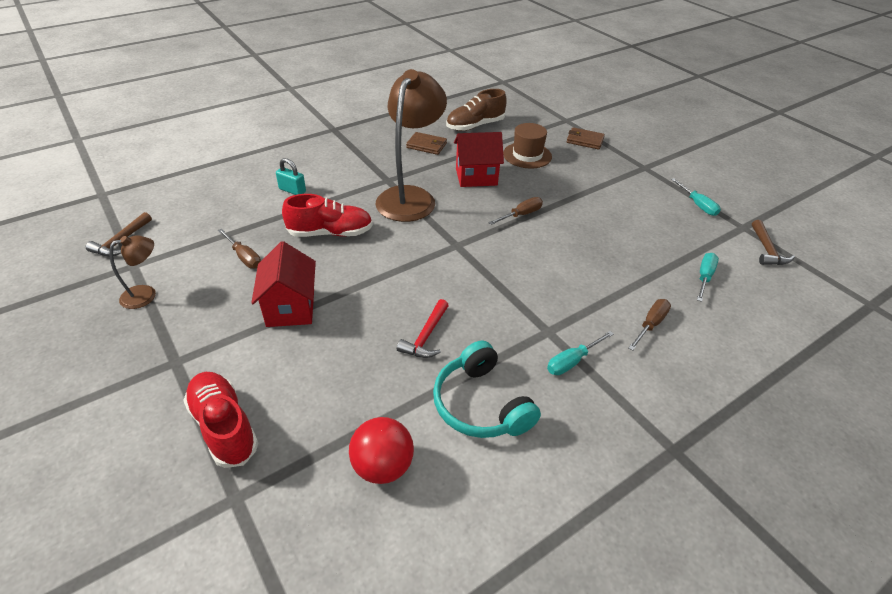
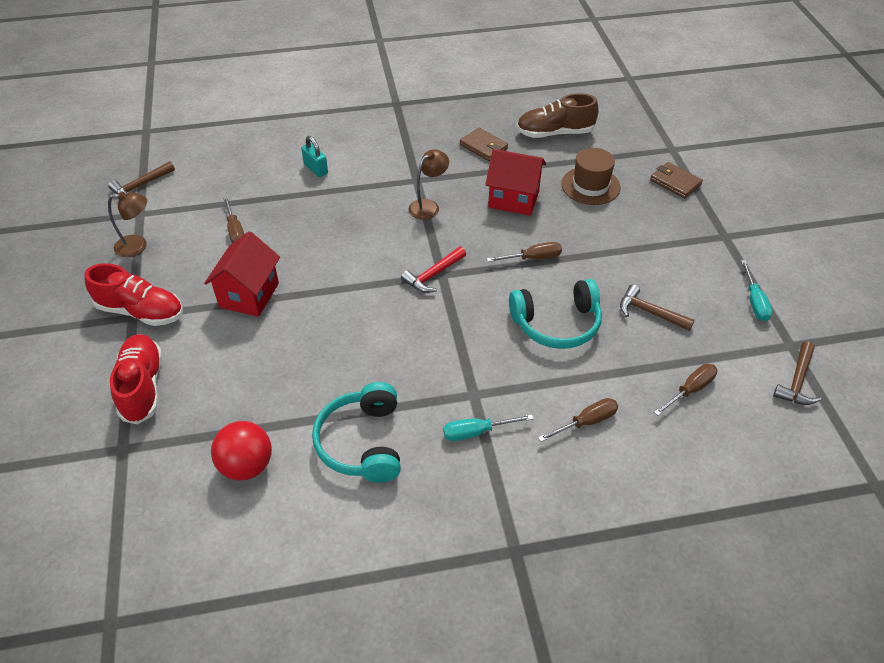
camera: 25 degrees right, 5 degrees up
red shoe [282,194,373,237] -> red shoe moved to [85,263,183,326]
brown lamp [376,69,447,222] -> brown lamp [408,149,449,220], size x0.47
red hammer [397,299,449,358] -> red hammer moved to [401,247,466,293]
turquoise screwdriver [697,253,719,302] -> brown screwdriver [654,364,717,416]
none -> turquoise headphones [509,279,602,349]
none -> brown hammer [620,284,695,331]

